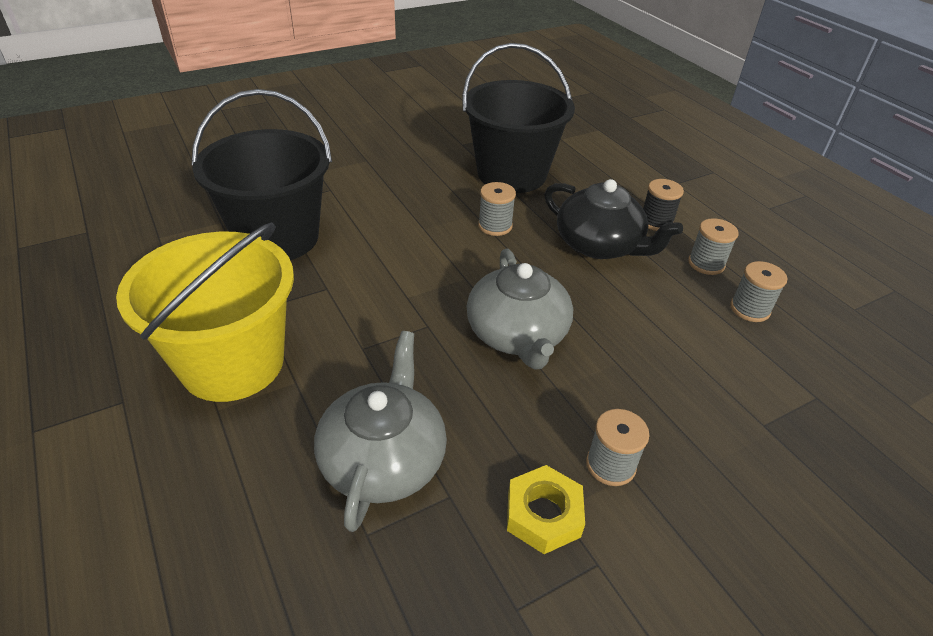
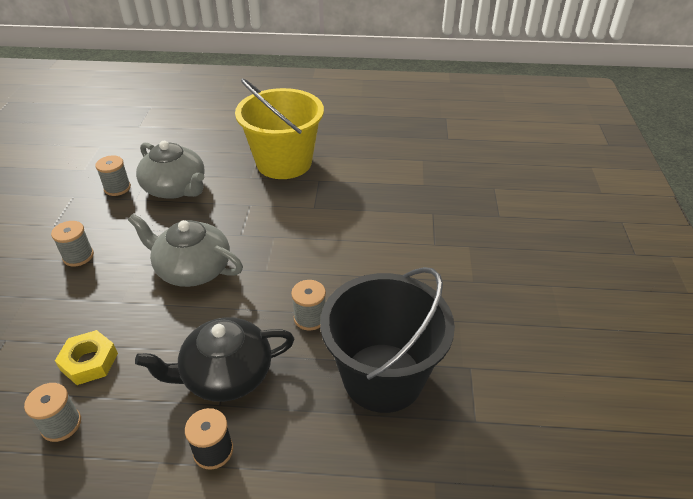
camera: 125 degrees right, 0 degrees up
black bucket [192,89,332,260] -> none
yellow nut [507,465,585,554] -> yellow nut moved to [55,330,118,385]
grey spool [688,218,738,275] -> grey spool moved to [95,155,131,196]

